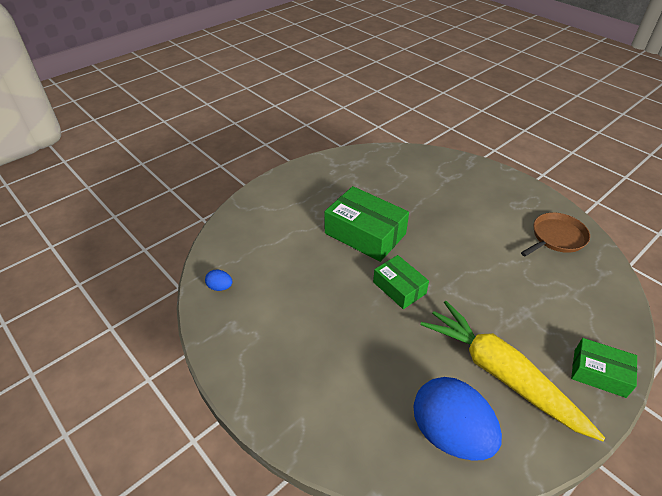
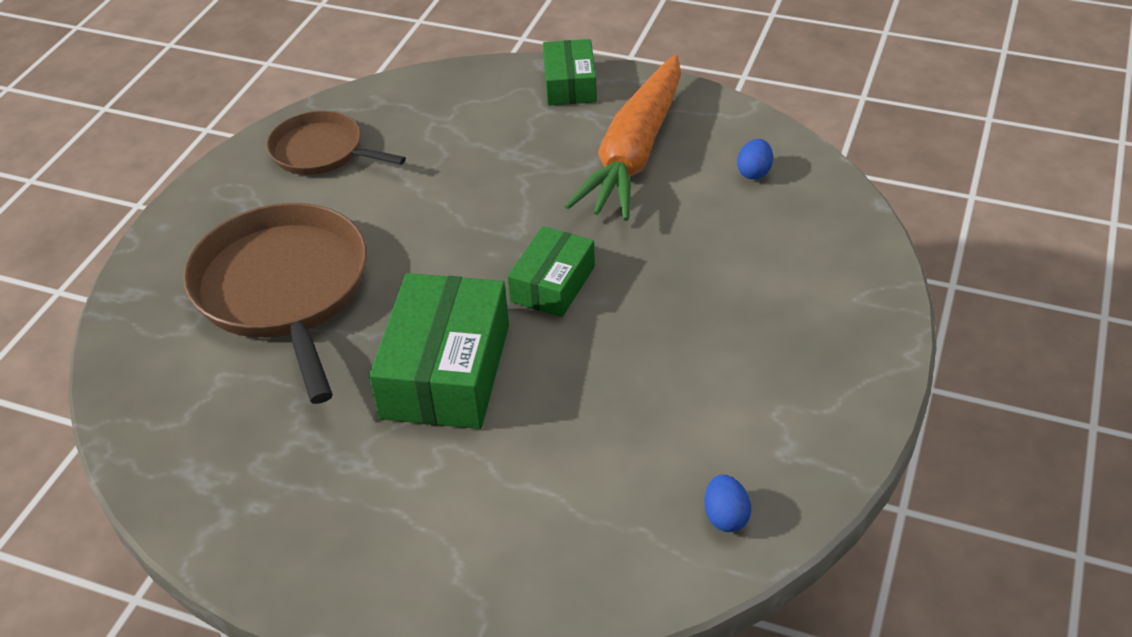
camera: 115 degrees left, 0 degrees up
blue egg [414,377,502,461] -> blue egg [737,139,773,180], size x0.40
yellow carrot [420,301,605,441] -> orange carrot [565,55,681,221]
none -> brown pan [183,203,367,404]

